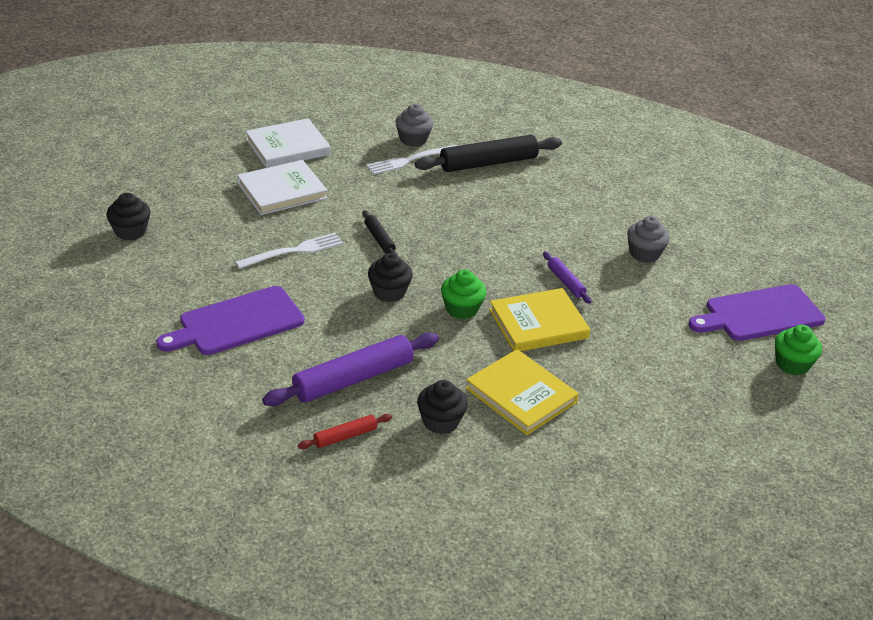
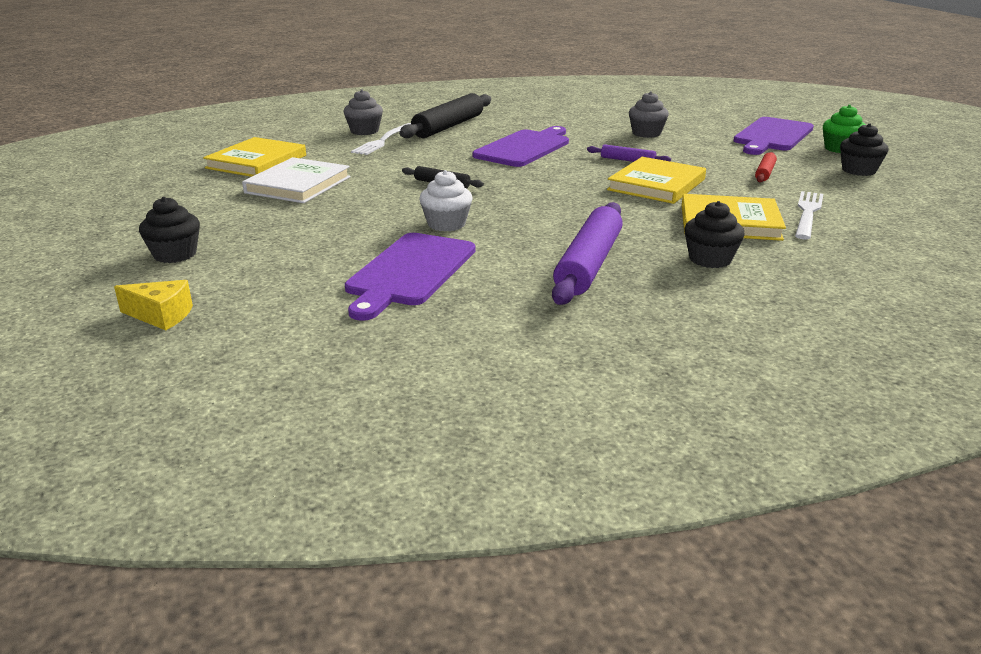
camera: 35 degrees left, 10 degrees down
white fork [235,233,343,269] -> white fork moved to [795,191,823,240]
white book [245,118,331,168] -> yellow book [203,137,306,177]
red rolling pin [298,414,392,449] -> red rolling pin moved to [755,152,777,182]
black cupcake [368,253,413,302] -> black cupcake moved to [840,123,889,176]
green cupcake [441,269,486,319] -> none
none -> yellow cheese [114,280,193,330]
none -> white cupcake [419,170,472,231]
none -> purple cutting board [473,126,569,167]

